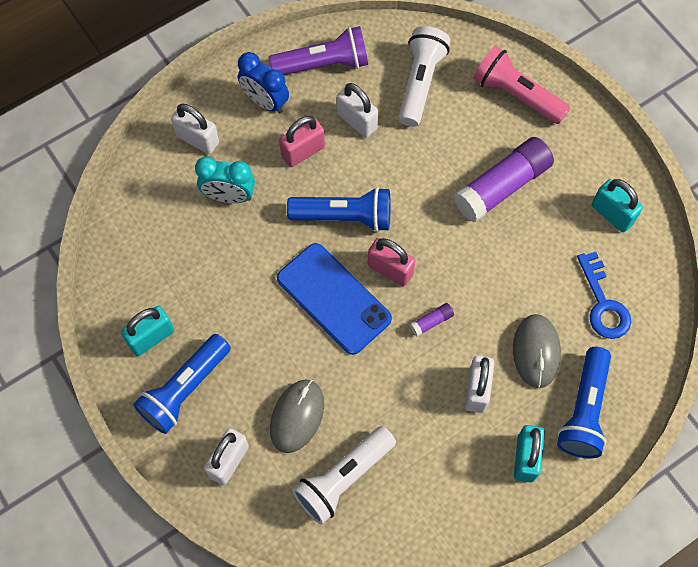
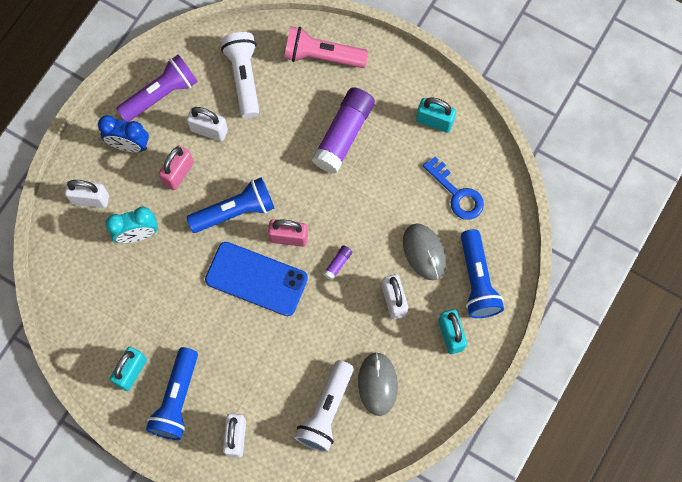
camera: 25 degrees left, 5 degrees up
grey mouse [270,379,324,453] -> grey mouse moved to [358,352,398,416]

